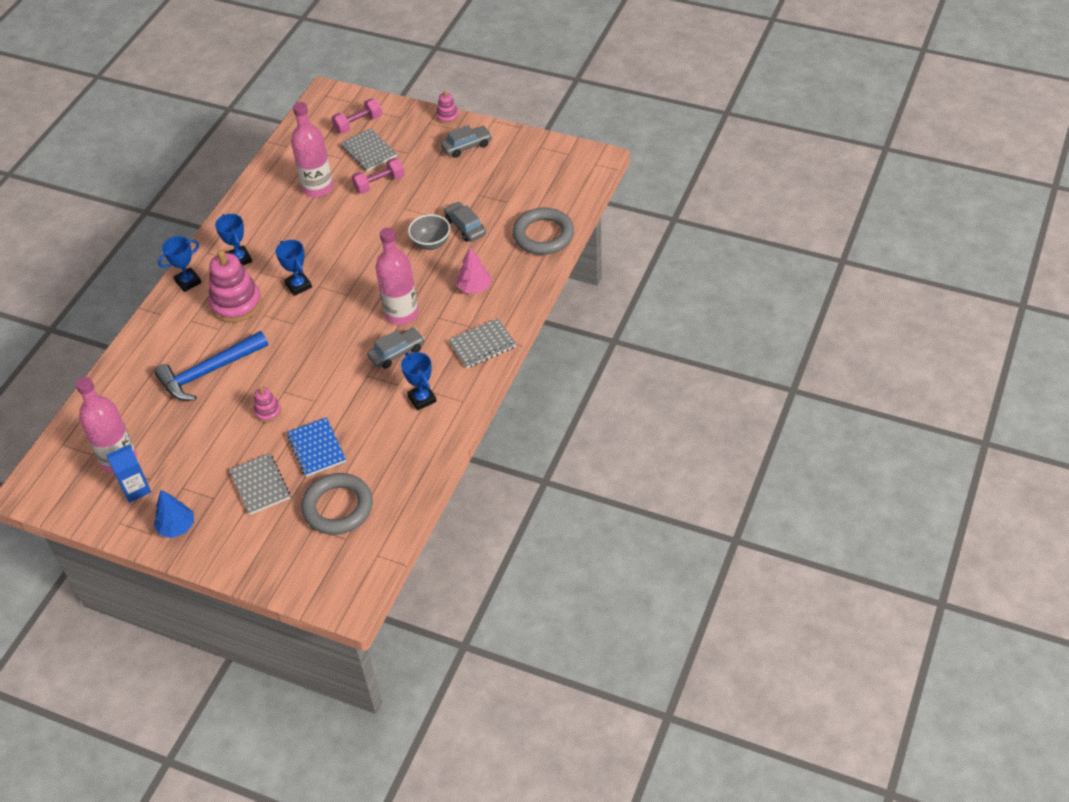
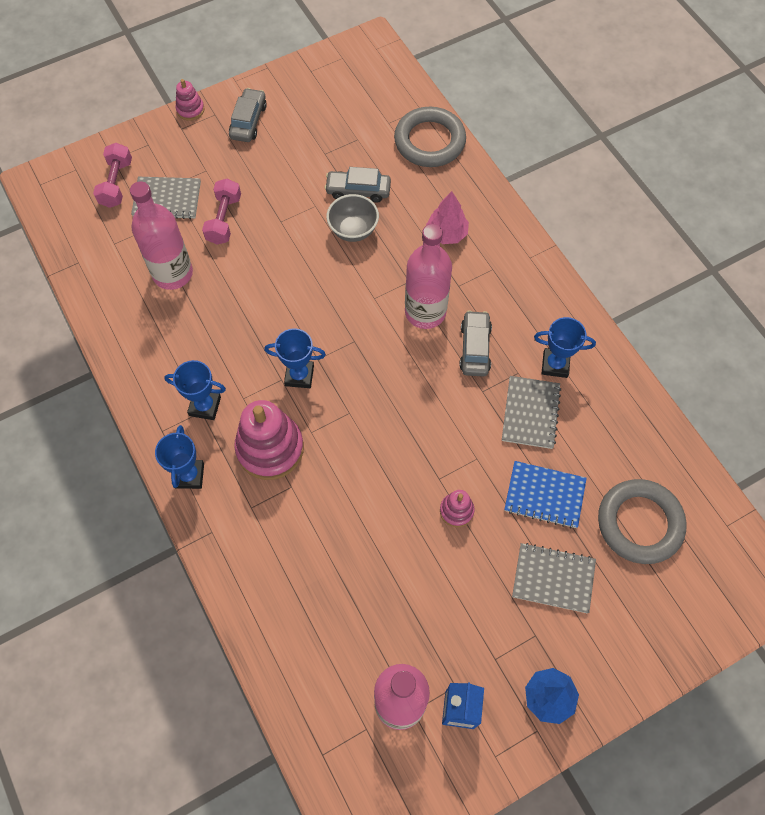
camera: 55 degrees left, 15 degrees up
blue hammer [154,331,268,401] -> none
grey notebook [448,318,516,368] -> grey notebook moved to [502,376,561,449]

